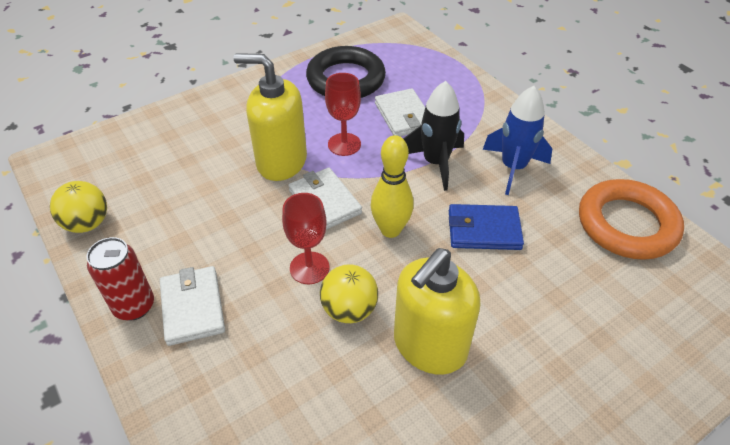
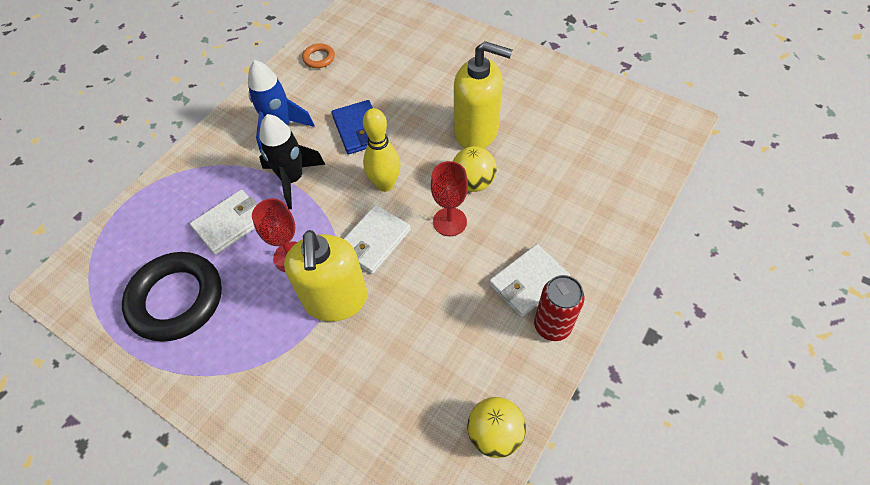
camera: 110 degrees left, 10 degrees up
orange ring [579,179,684,260] -> orange ring [302,43,335,68], size x0.44

